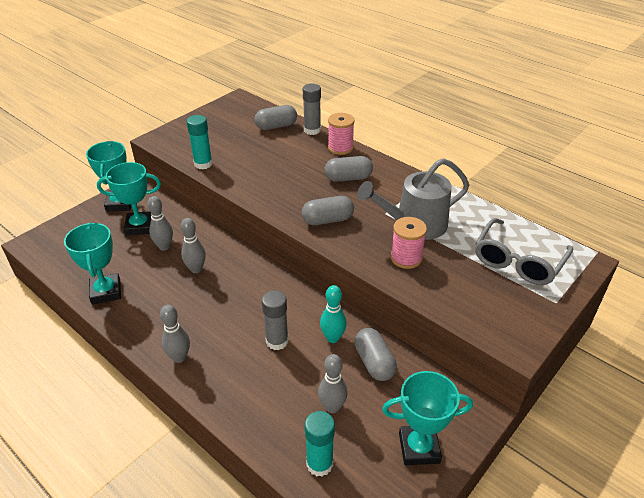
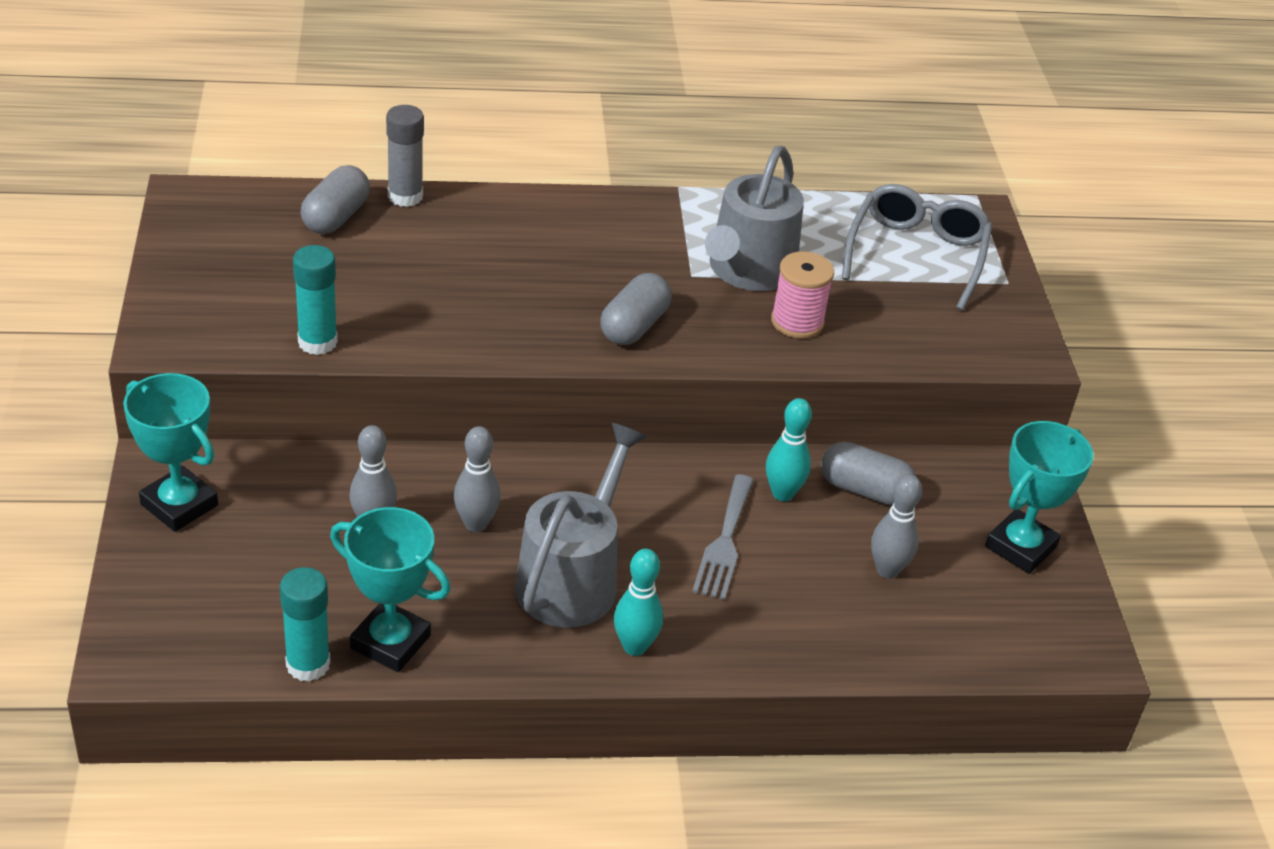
camera: 50 degrees left, 0 degrees up
turquoise trophy [97,162,161,235] -> none
grey bowling pin [160,305,190,363] -> turquoise bowling pin [614,549,663,656]
grey glue stick [262,290,289,350] -> grey fork [692,474,754,600]
turquoise glue stick [305,411,335,476] -> turquoise glue stick moved to [280,567,330,682]
grey capsule [324,156,373,182] -> none
pink spool [328,113,355,155] -> none
grey glasses [475,218,573,285] -> grey glasses turned 150 degrees counterclockwise [842,184,992,311]
none -> grey watering can [515,423,646,628]

